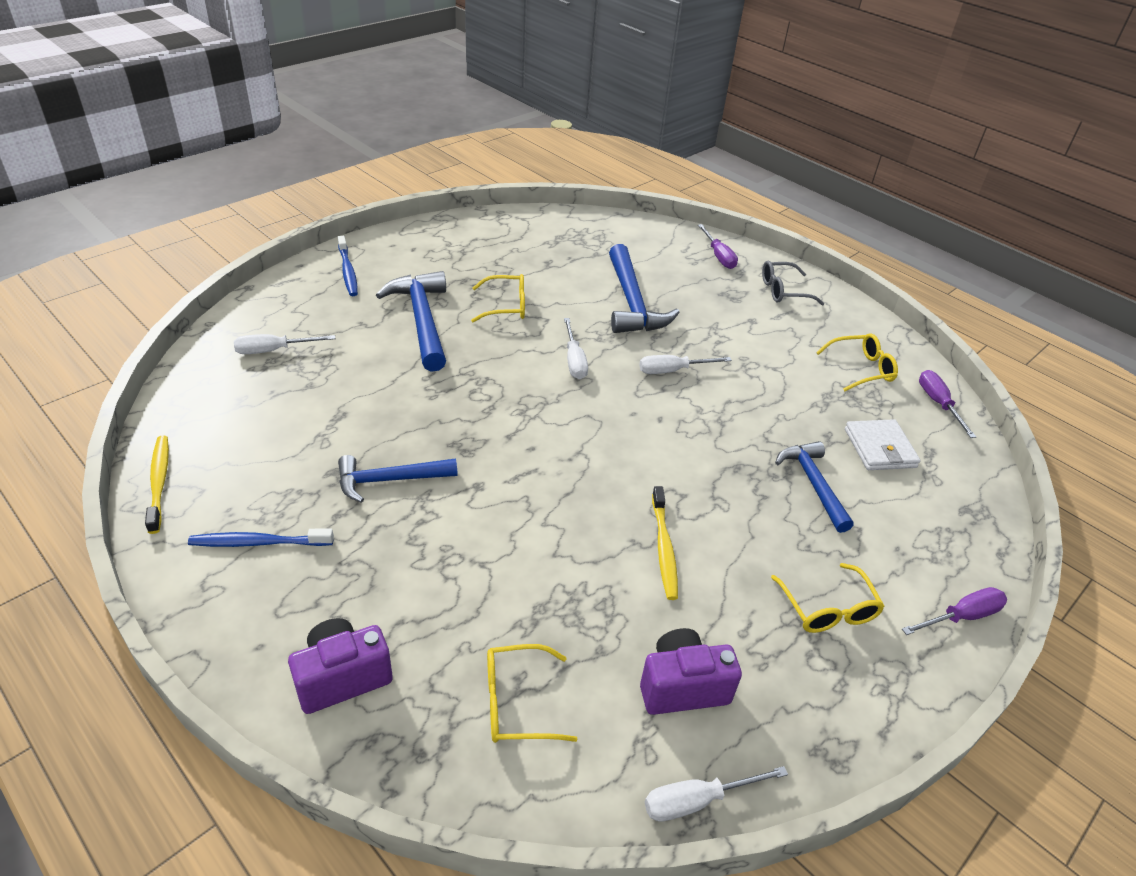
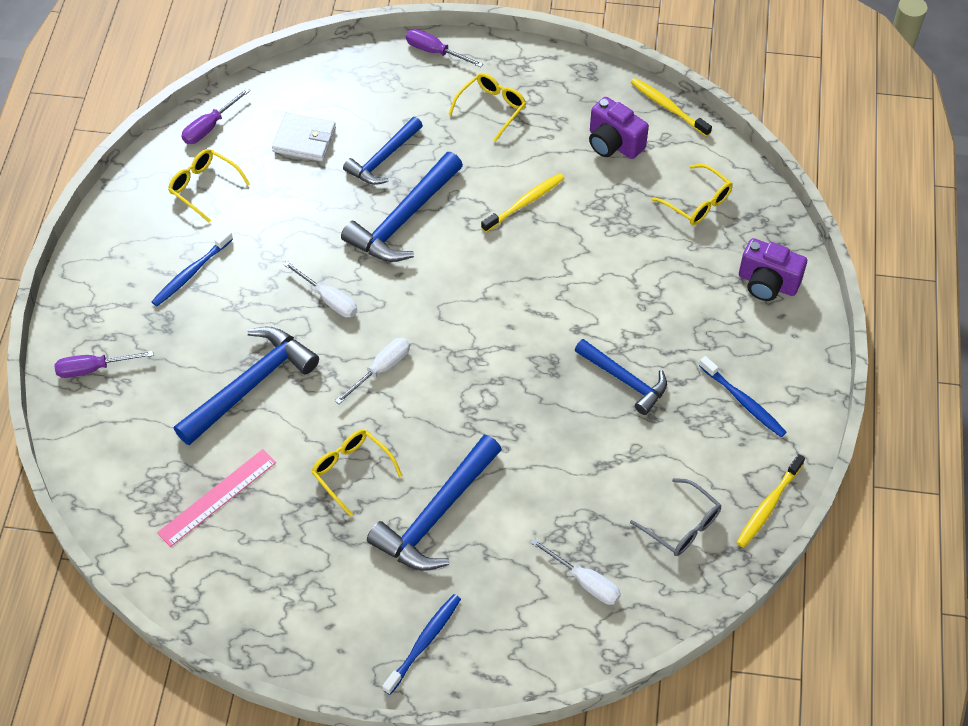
camera: 125 degrees left, 15 degrees up
white screwdriver [645,766,788,822] -> yellow toothbrush [631,78,712,137]
purple screwdriver [698,224,738,269] -> purple screwdriver turned 135 degrees counterclockwise [54,351,153,378]
grey glasses [762,261,824,306] -> grey glasses moved to [630,478,721,556]
white wallet [845,419,921,470] -> white wallet turned 60 degrees clockwise [272,112,336,161]
none -> blue toothbrush [151,230,233,306]
none -> pink ruler [157,449,276,547]
none -> blue hammer [341,152,463,262]

